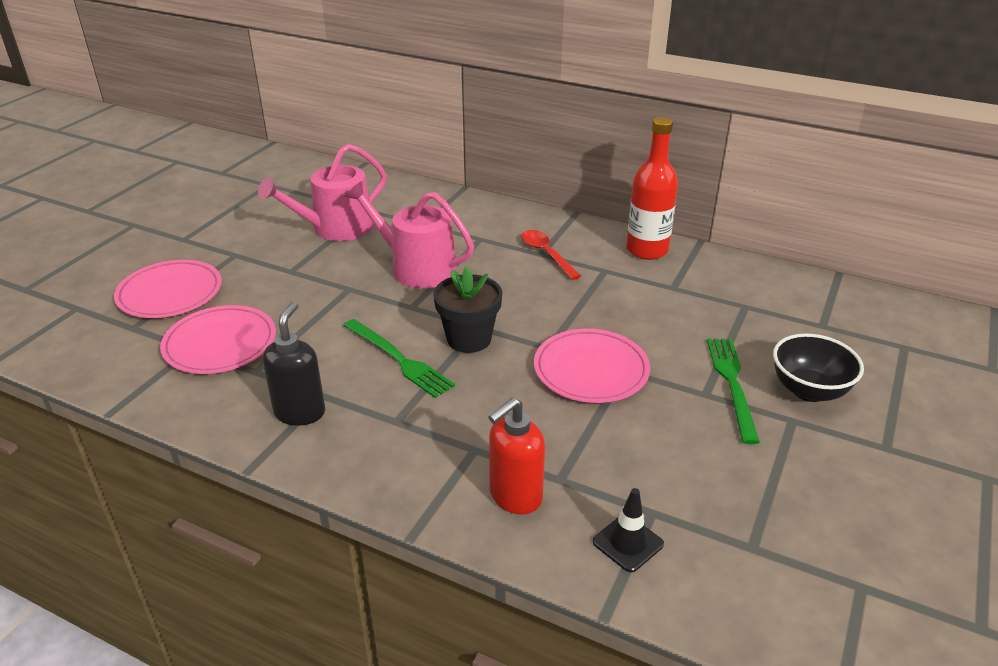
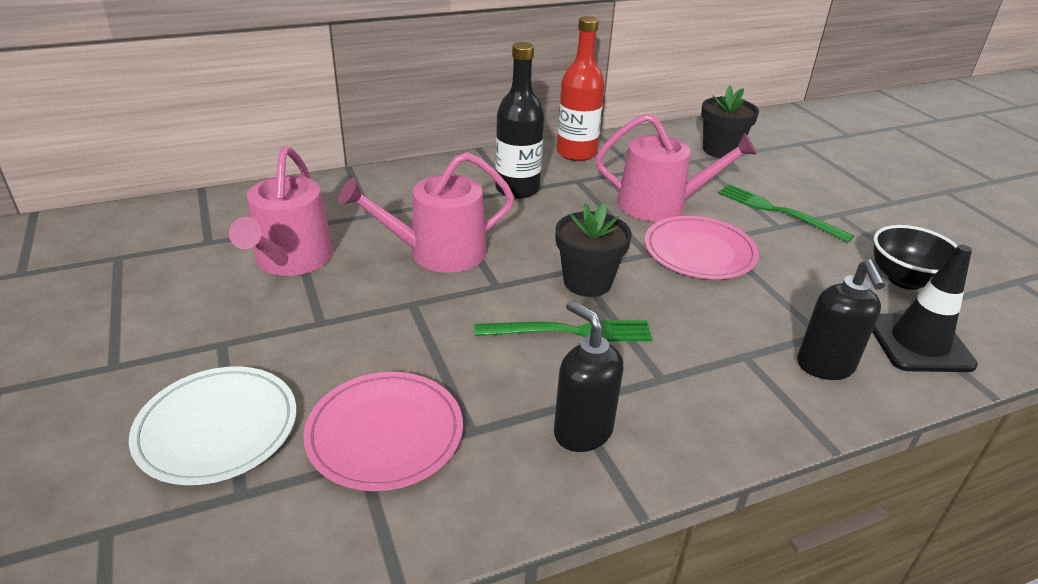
camera: 50 degrees left, 0 degrees up
pink plate [114,260,222,318] -> white plate [129,366,296,485]
red soap dispenser [488,397,545,515] -> black soap dispenser [797,259,885,380]
red spoon [521,230,581,280] -> black bottle [495,42,544,199]
black traffic cone [593,488,664,572] -> black traffic cone [872,245,978,372], size x1.68
black bowl [773,333,864,402] -> black bowl moved to [873,225,958,290]
none -> pink watering can [596,114,757,221]
none -> black flower pot [701,85,759,158]

